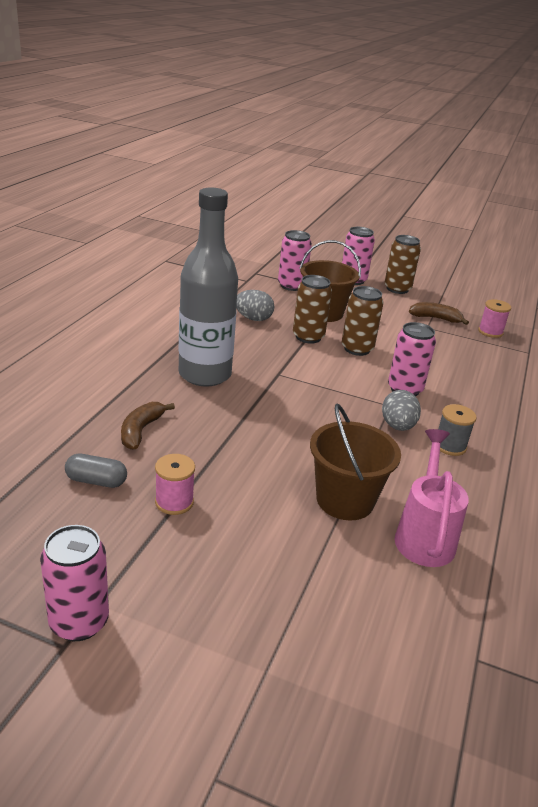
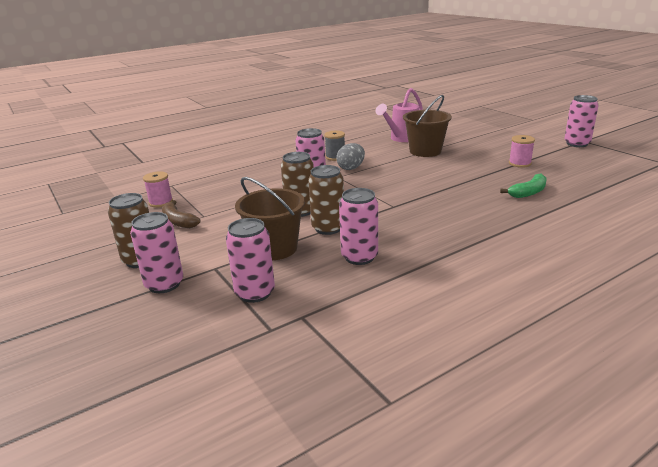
camera: 140 degrees left, 5 degrees down
grey capsule [65,454,127,488] -> none
brown banana [121,402,175,450] -> green banana [500,173,547,198]
grey bottle [178,187,238,387] -> none
grey egg [236,290,274,321] -> pink can [339,188,378,265]

